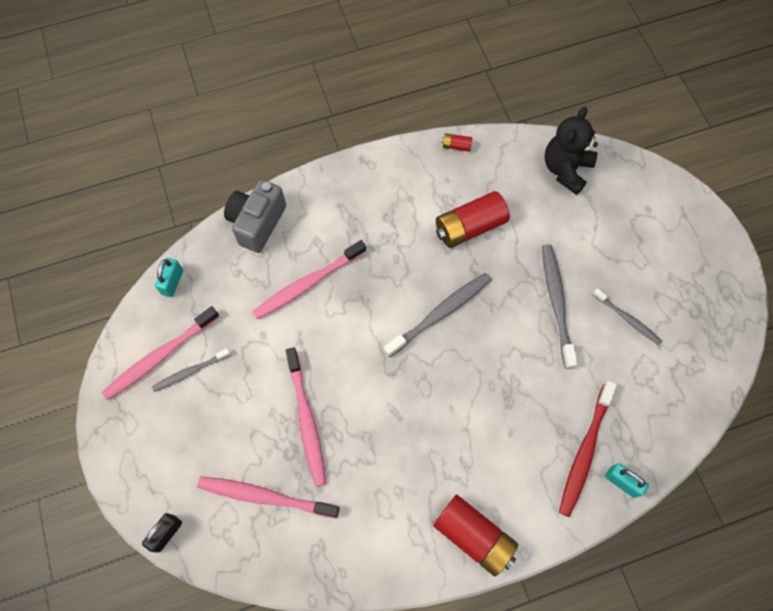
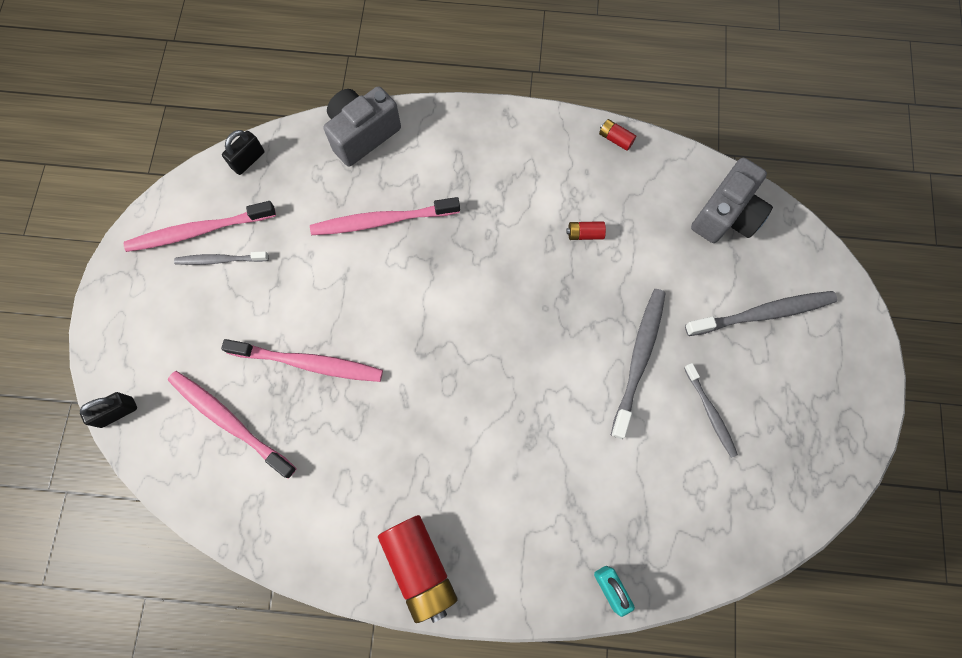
camera: 25 degrees right, 5 degrees up
turquoise padlock [155,258,183,297] -> black padlock [222,130,265,175]
pink toothbrush [286,347,326,486] -> pink toothbrush turned 90 degrees counterclockwise [221,339,383,382]
grey toothbrush [384,273,491,357] -> grey toothbrush moved to [685,291,837,336]
red battery [436,191,510,248] -> red battery [567,221,606,240], size x0.44
black teddy bear [545,107,598,195] -> grey camera [691,158,773,243]
red toothbrush [559,381,617,517] -> none

